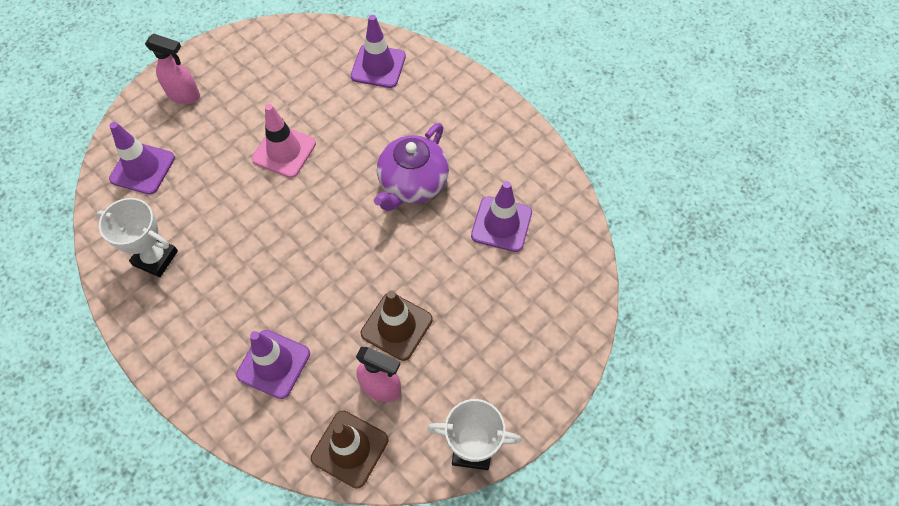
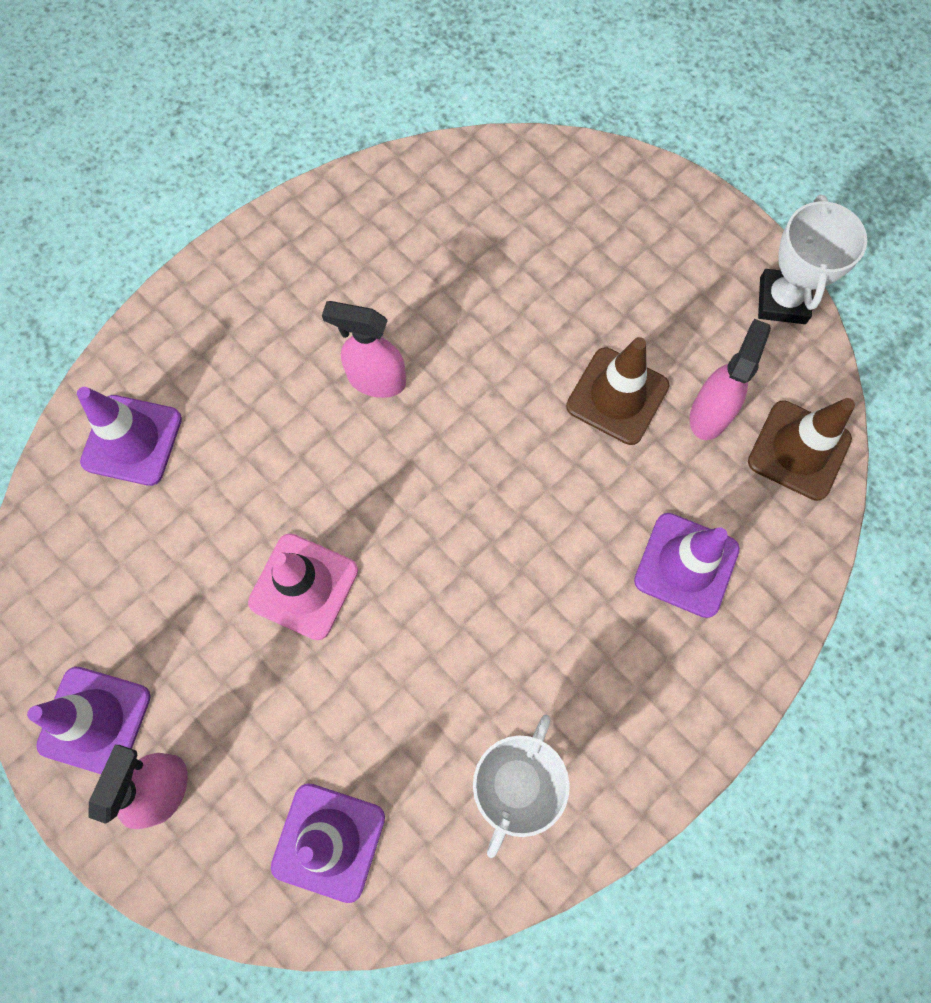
camera: 90 degrees left, 10 degrees up
purple teapot [374,123,449,211] -> pink spray bottle [322,301,406,398]
purple traffic cone [471,181,532,252] -> purple traffic cone moved to [27,666,151,774]

